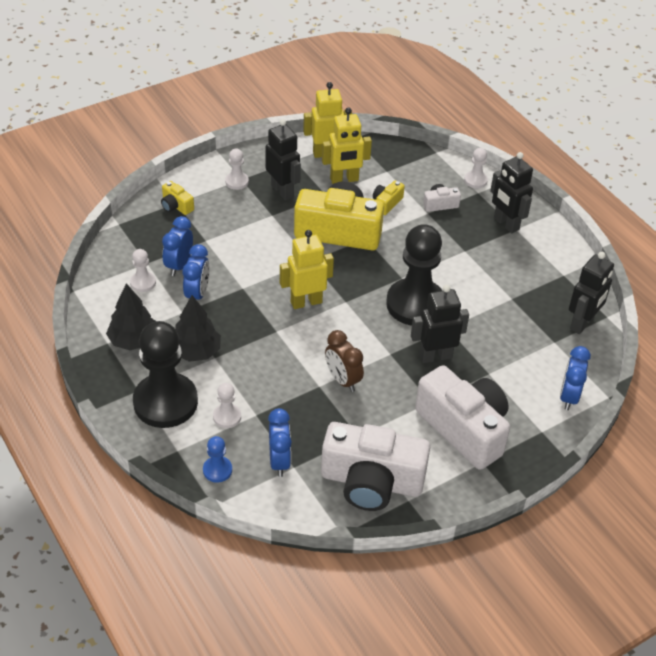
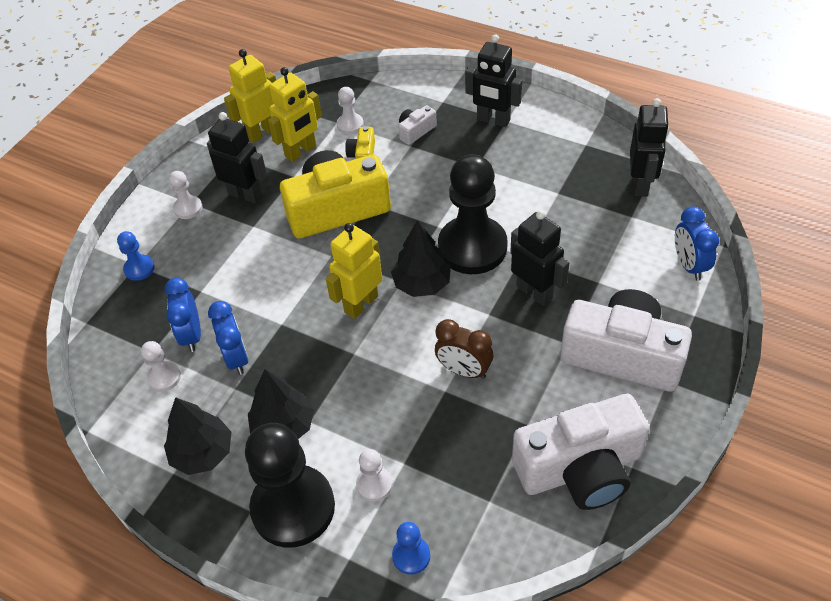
camera: 25 degrees left, 5 degrees up
yellow camera [161,181,194,215] -> blue pawn [117,231,154,281]
blue clock [268,408,292,477] -> none
black robot [411,285,469,363] -> black robot turned 90 degrees clockwise [510,210,569,306]
white pawn [464,148,488,188] -> white pawn moved to [337,87,364,134]
none -> black tree [391,220,451,297]

